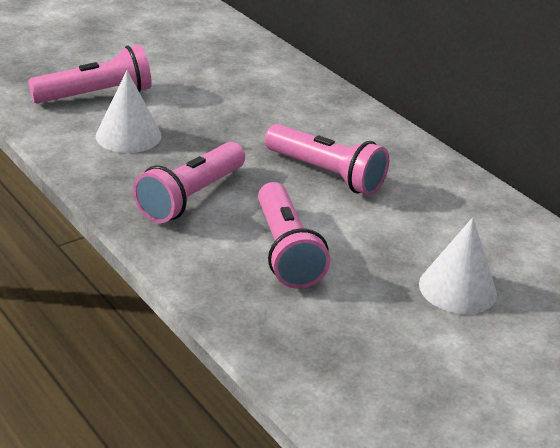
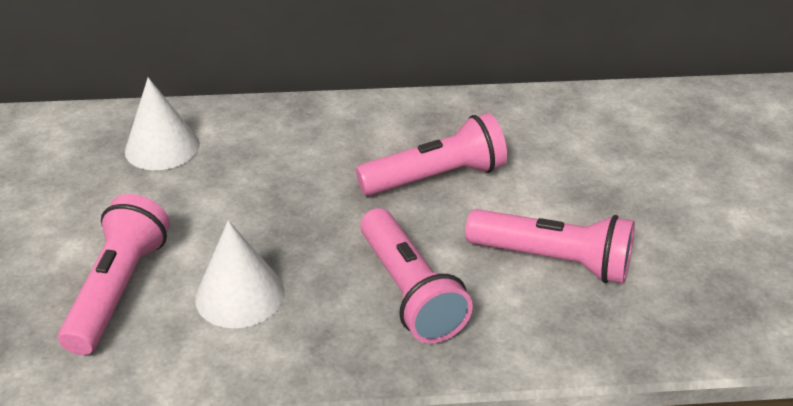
camera: 55 degrees left, 5 degrees up
white cone [419,217,497,314] -> white cone moved to [125,77,200,170]

